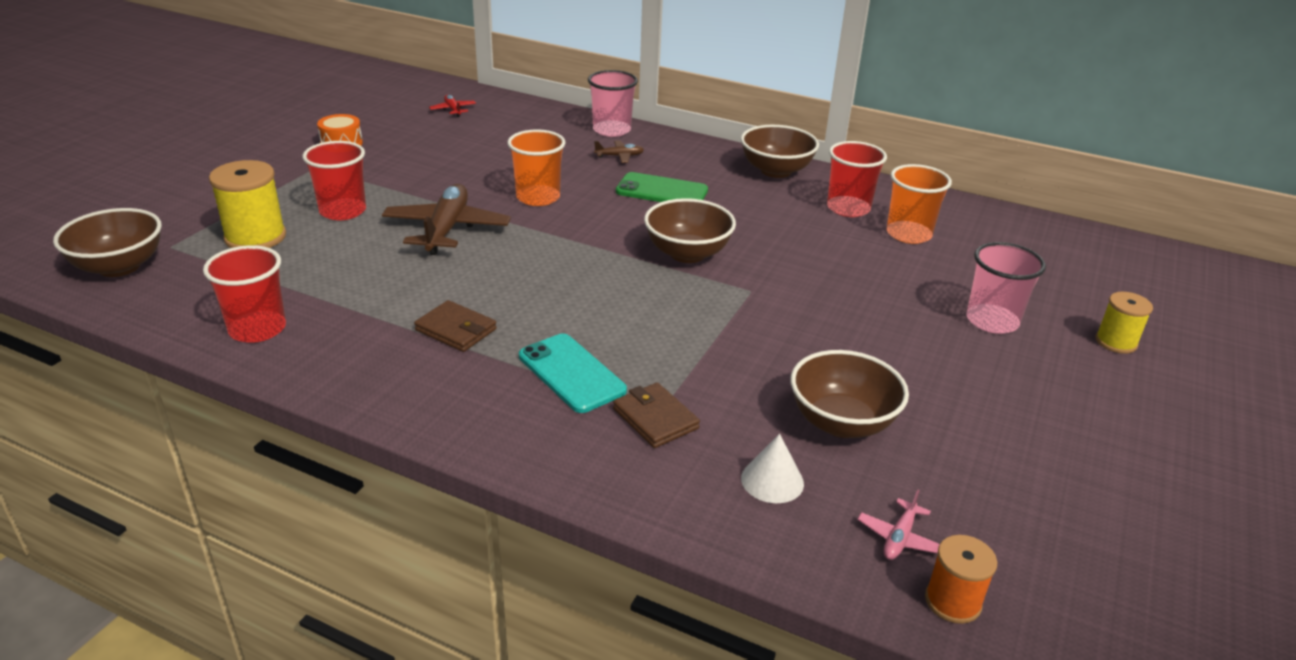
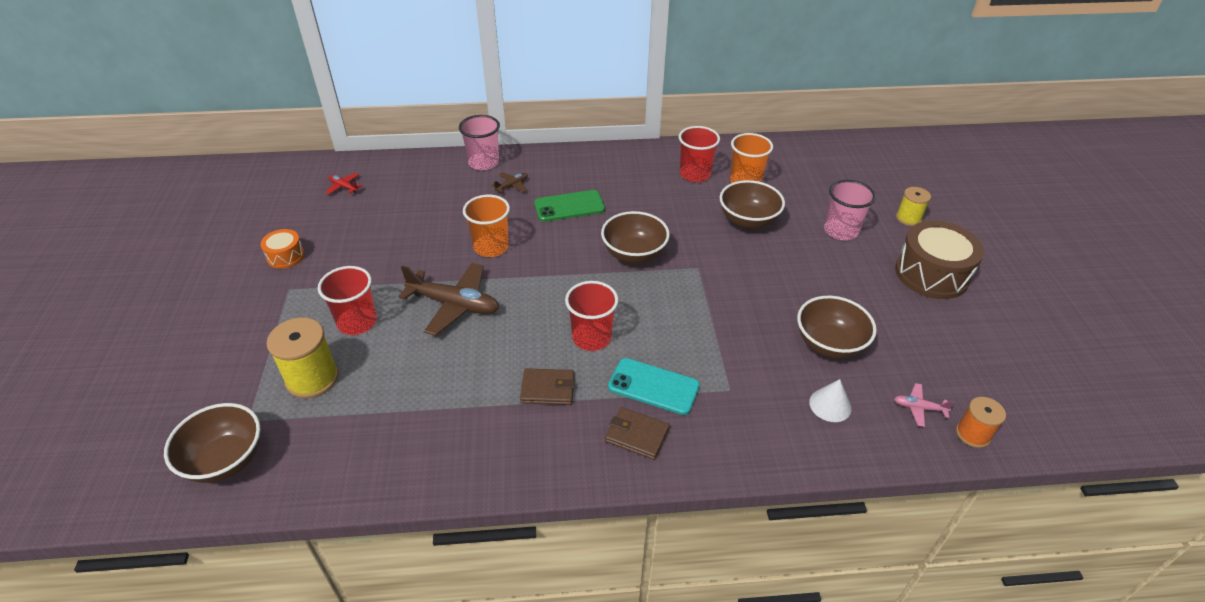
camera: 30 degrees left, 10 degrees up
red cup [203,245,286,343] -> red cup moved to [565,281,619,351]
brown plane [382,184,511,255] -> brown plane turned 135 degrees clockwise [399,263,499,336]
brown wallet [613,382,700,448] -> brown wallet moved to [605,407,669,460]
brown bowl [741,125,819,178] -> brown bowl moved to [720,180,785,229]
pink plane [857,490,940,560] -> pink plane turned 105 degrees clockwise [894,383,955,427]
none -> brown drum [895,221,984,299]

